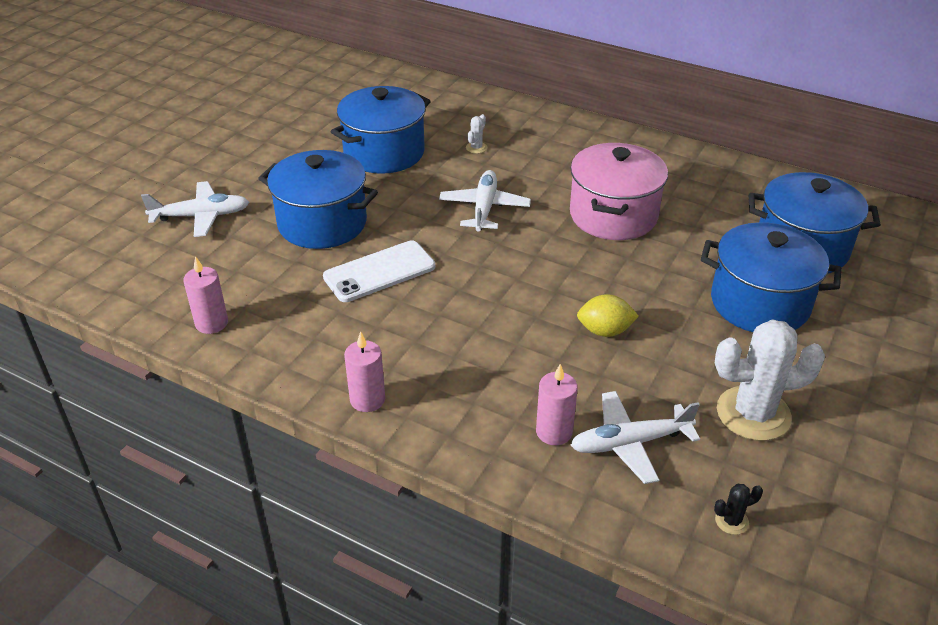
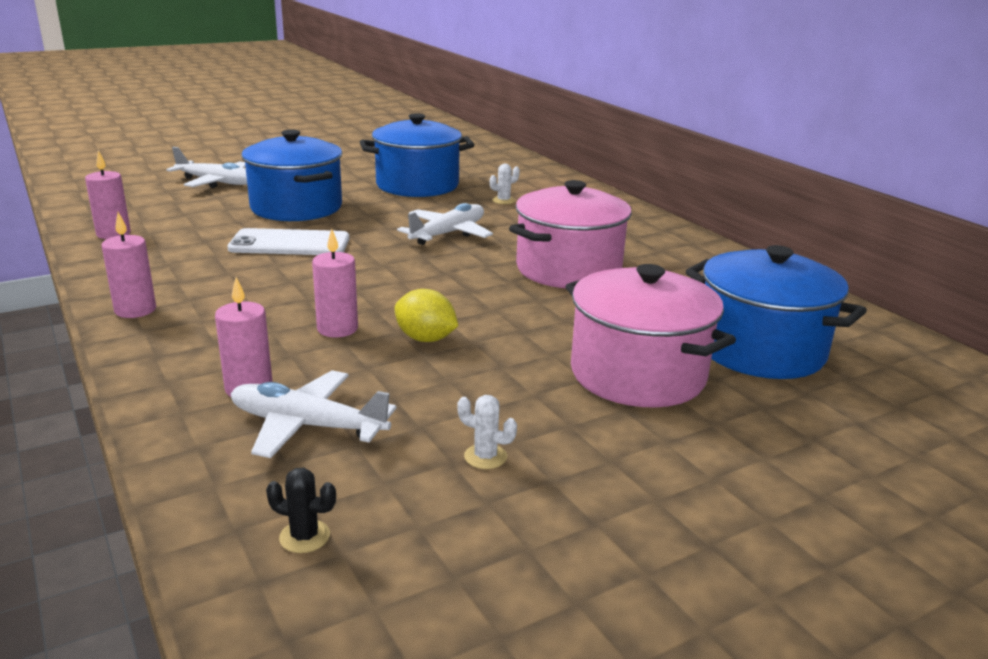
camera: 30 degrees right, 15 degrees down
blue pot [701,222,842,332] -> pink pot [565,264,736,407]
white cactus [715,319,825,441] -> white cactus [457,395,517,469], size x0.41
none -> pink candle [312,229,358,337]

